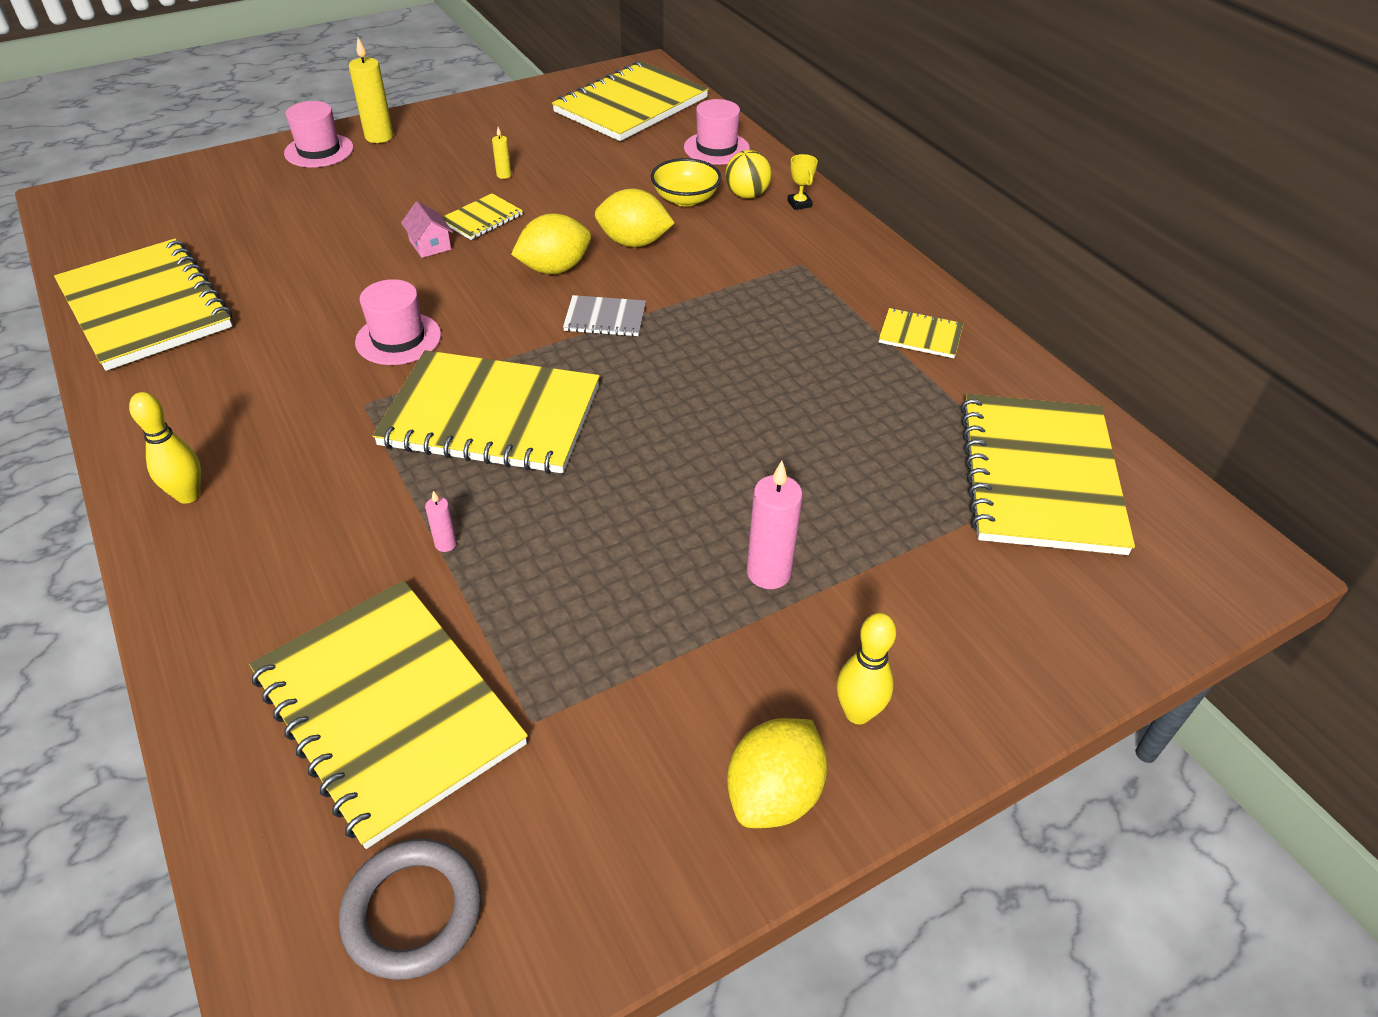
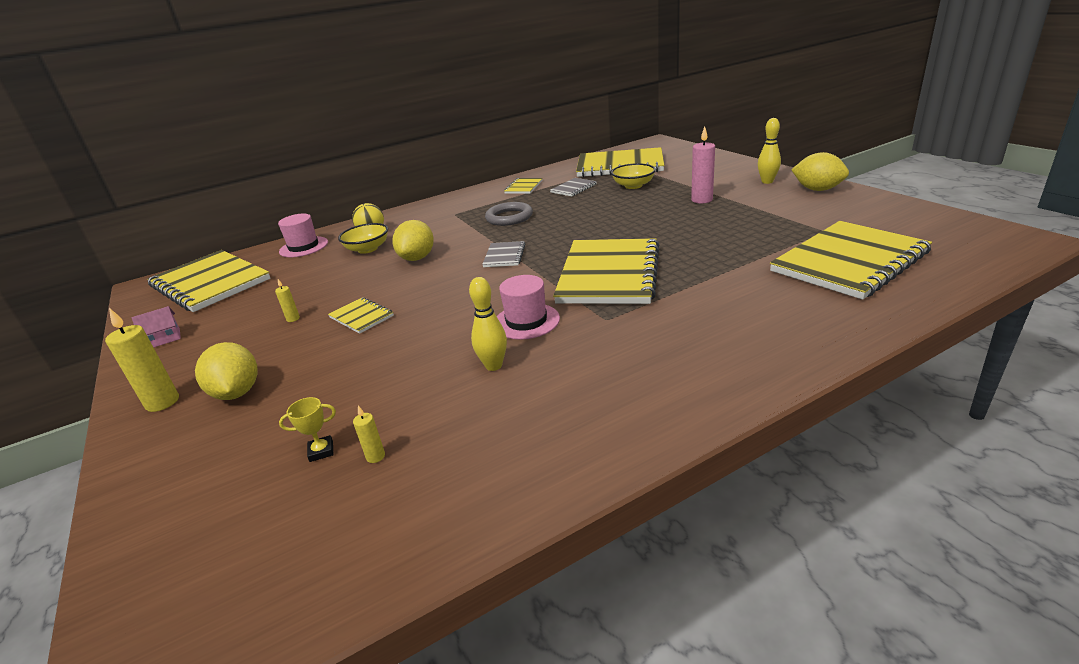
camera: 85 degrees left, 15 degrees down
yellow notebook [54,239,232,371] -> none
yellow bowling pin [129,392,201,504] -> yellow bowling pin moved to [469,277,507,371]
pink hat [284,101,354,168] -> none
grey ring [339,839,481,980] -> grey ring moved to [485,202,533,226]
pink house [401,201,453,258] -> pink house moved to [132,306,181,347]
pink candle [425,491,457,552] -> none
yellow lemon [511,214,591,274] -> yellow lemon moved to [195,342,258,400]
yellow trophy [787,154,818,210] -> yellow trophy moved to [279,397,336,462]
none -> yellow candle [353,406,385,463]
none -> grey notebook [550,178,597,196]
none -> yellow bowl [611,163,656,189]

